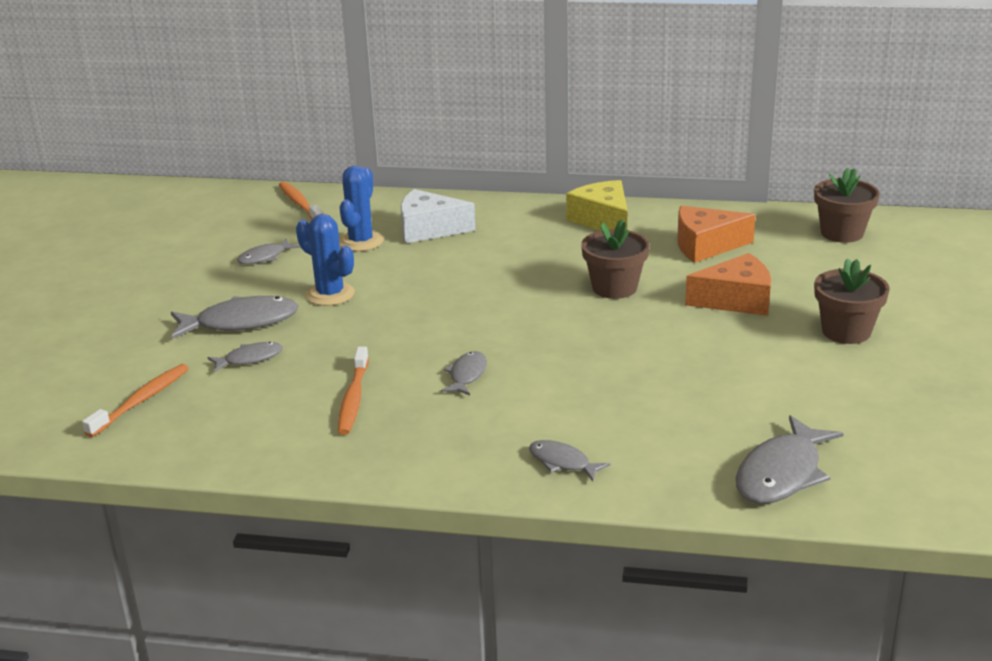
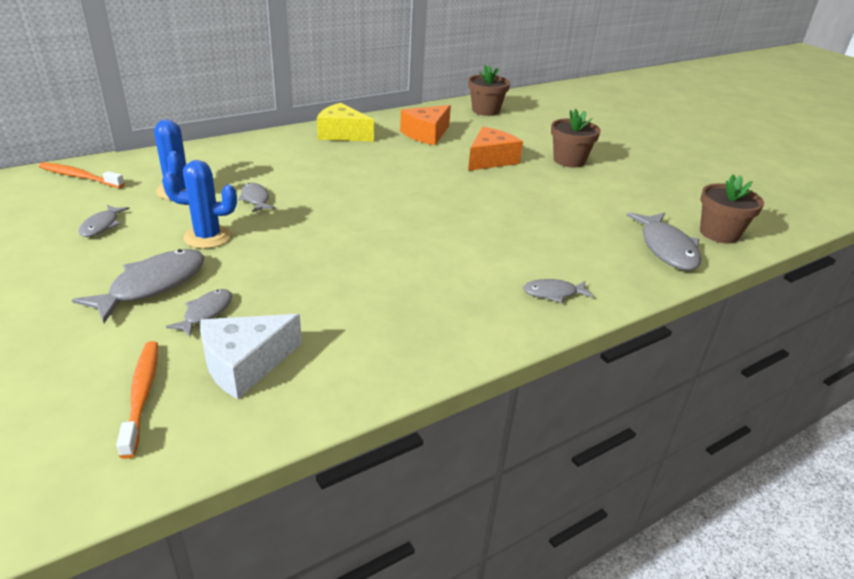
camera: 45 degrees left, 5 degrees up
orange toothbrush [338,347,369,435] -> none
white cheese [401,189,476,244] -> white cheese moved to [200,314,302,399]
grey fish [441,351,487,395] -> grey fish moved to [238,183,275,213]
brown flower pot [581,219,650,299] -> brown flower pot moved to [700,174,764,243]

